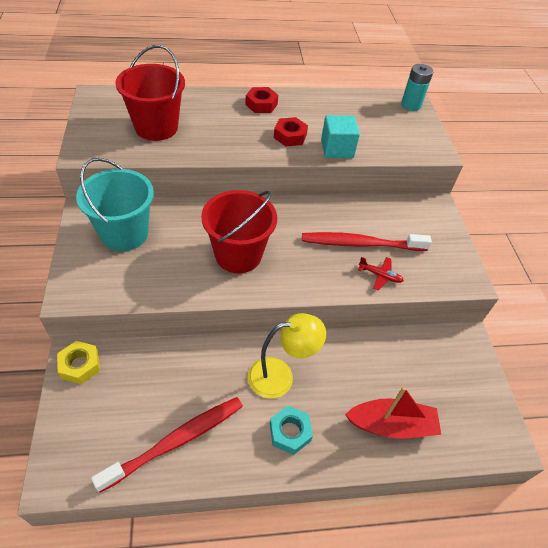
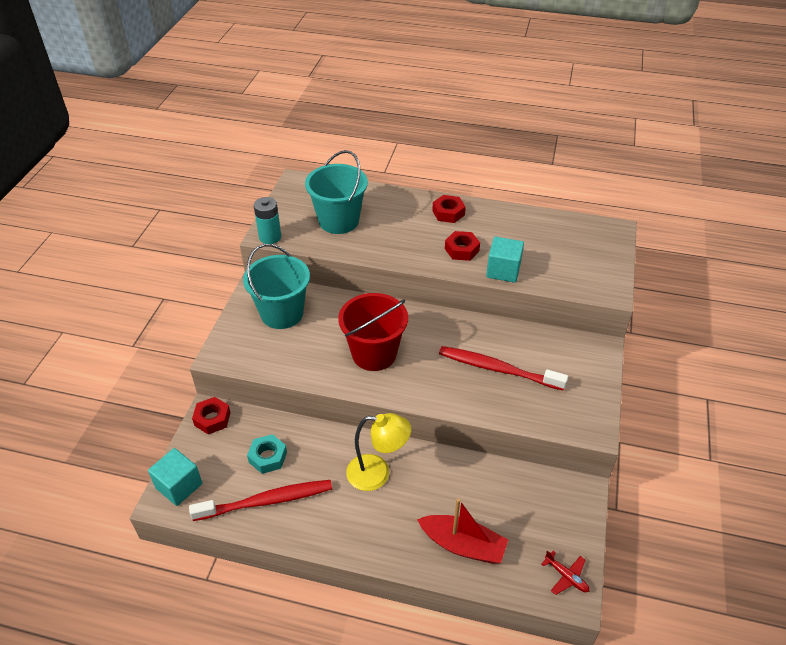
camera: 25 degrees right, 5 degrees down
yellow nut [57,341,100,384] -> red nut [192,397,231,434]
red bucket [115,45,185,141] -> turquoise bucket [305,150,368,234]
turquoise nut [270,406,313,455] -> turquoise nut moved to [247,434,287,474]
red plane [358,257,404,290] -> red plane moved to [541,550,590,595]
turquoise battery [401,64,433,111] -> turquoise battery moved to [254,197,281,244]
none -> turquoise cube [148,448,202,506]

